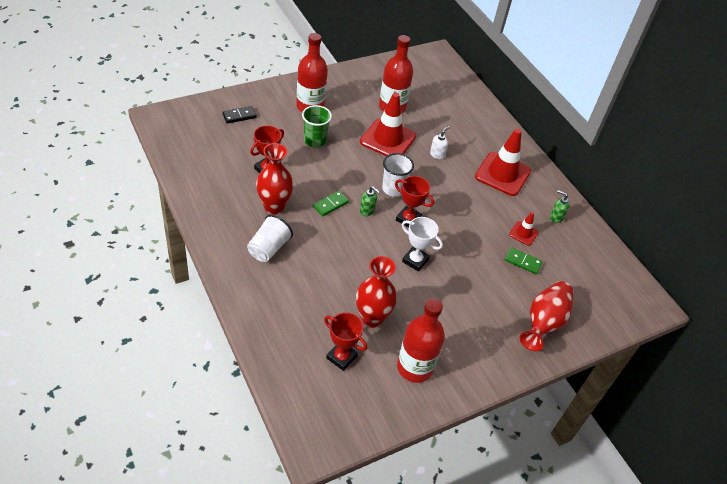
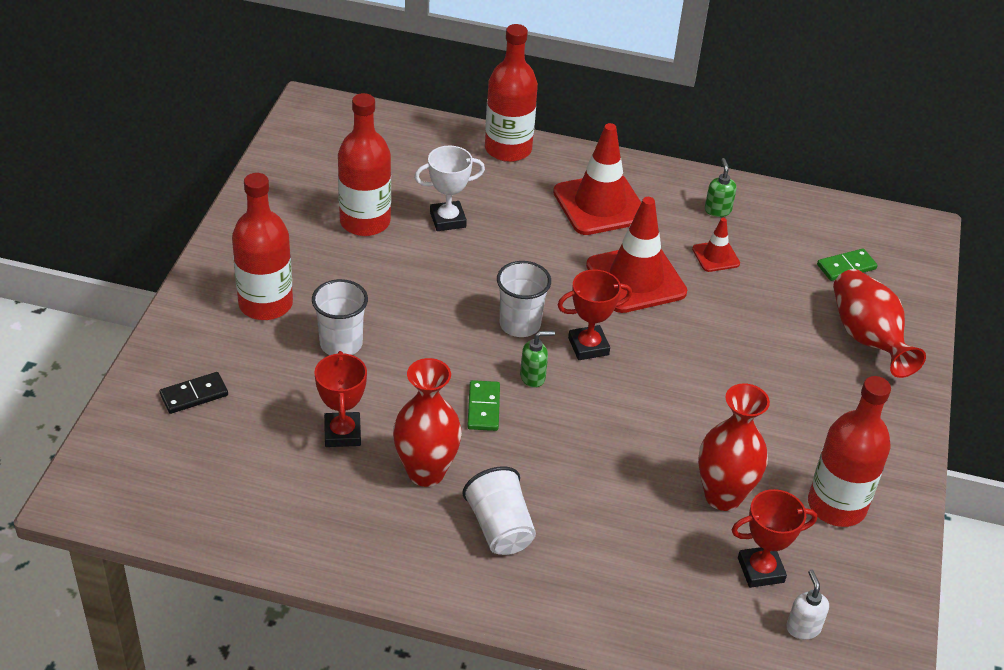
camera: 45 degrees left, 5 degrees down
black domino [222,106,257,124] -> black domino turned 45 degrees clockwise [160,372,228,414]
green cup [302,105,332,148] -> white cup [312,279,368,355]
red traffic cone [360,93,416,156] -> red traffic cone moved to [586,197,687,313]
white trophy [402,217,443,272] -> white trophy moved to [414,146,485,231]
white soap dispenser [430,126,450,159] -> white soap dispenser moved to [786,570,829,640]
green domino [505,247,543,274] -> green domino moved to [817,249,878,281]
green soap dispenser [550,190,570,223] -> green soap dispenser turned 105 degrees clockwise [705,158,737,217]
none -> red bottle [485,24,538,162]

